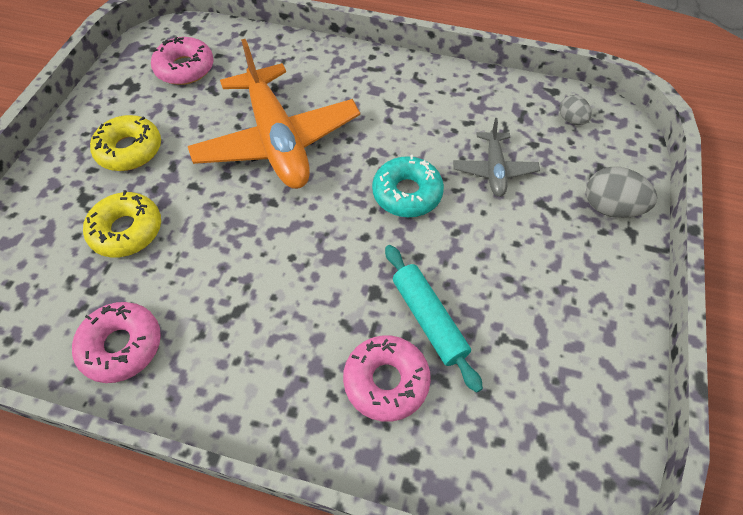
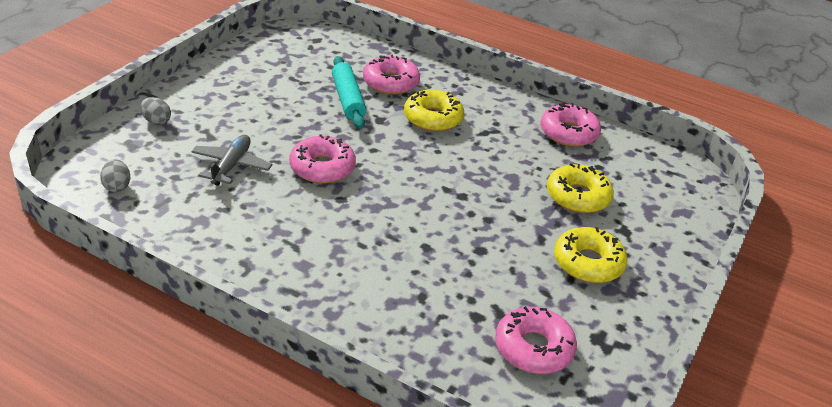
camera: 170 degrees left, 20 degrees down
orange plane [188,39,360,189] -> none
turquoise donut [372,155,444,217] -> pink donut [289,134,356,184]
grey egg [586,167,657,218] -> grey egg [140,97,171,125], size x0.60
none -> yellow donut [404,90,464,132]

